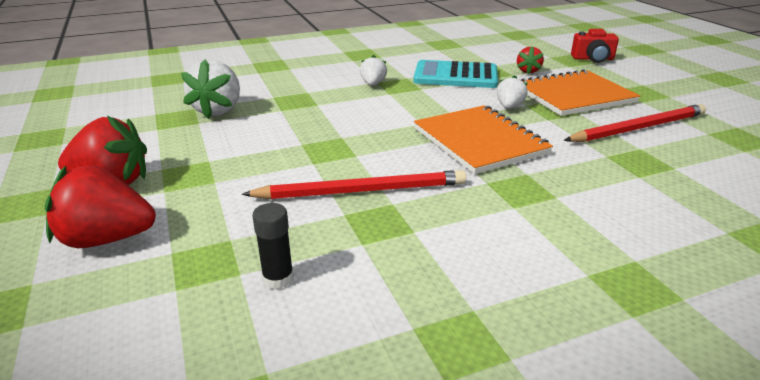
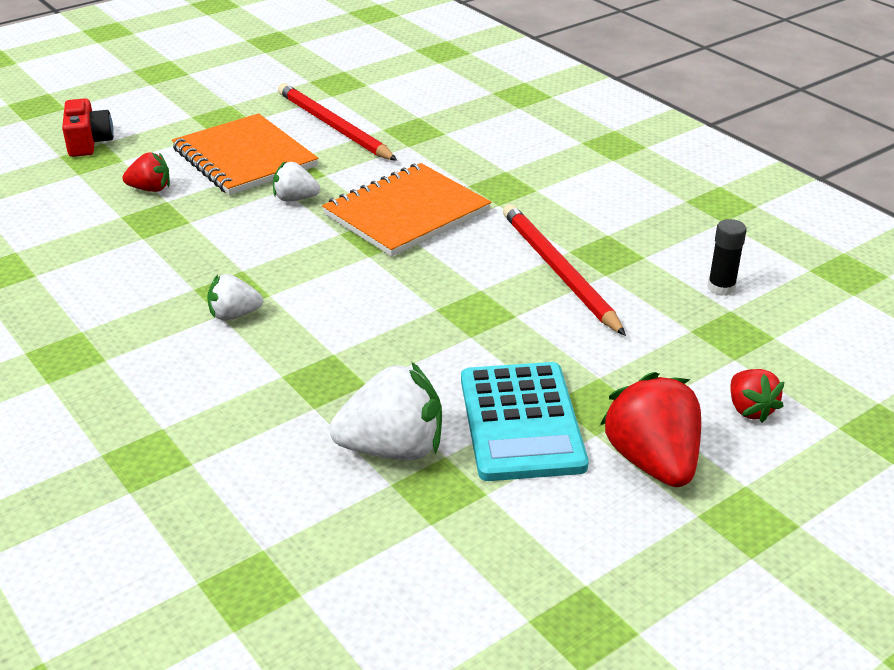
camera: 105 degrees left, 5 degrees up
red strawberry [45,165,156,248] -> red strawberry [730,369,784,423], size x0.56
turquoise calculator [413,60,498,88] -> turquoise calculator moved to [461,362,589,481]

